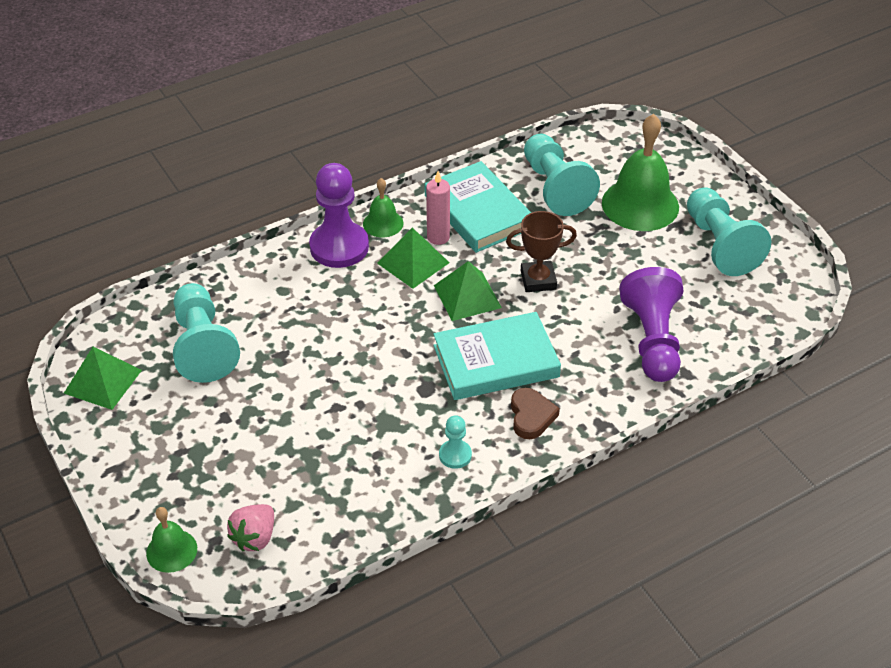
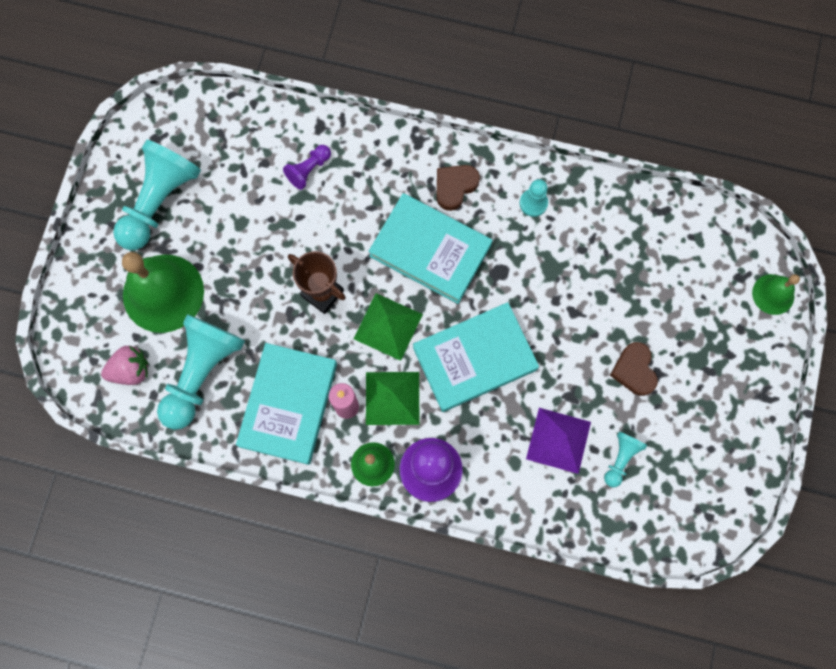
camera: 135 degrees left, 30 degrees up
green pyramid [64,347,142,410] -> none
turquoise pawn [173,283,240,383] -> turquoise pawn [604,432,647,487], size x0.48
pink strawberry [227,504,274,551] -> pink strawberry moved to [101,346,148,385]
purple pawn [619,267,684,382] -> purple pawn [283,145,331,190], size x0.48
none -> turquoise book [413,302,539,412]
none -> purple pyramid [526,408,591,474]
none -> brown heart [610,342,658,396]

